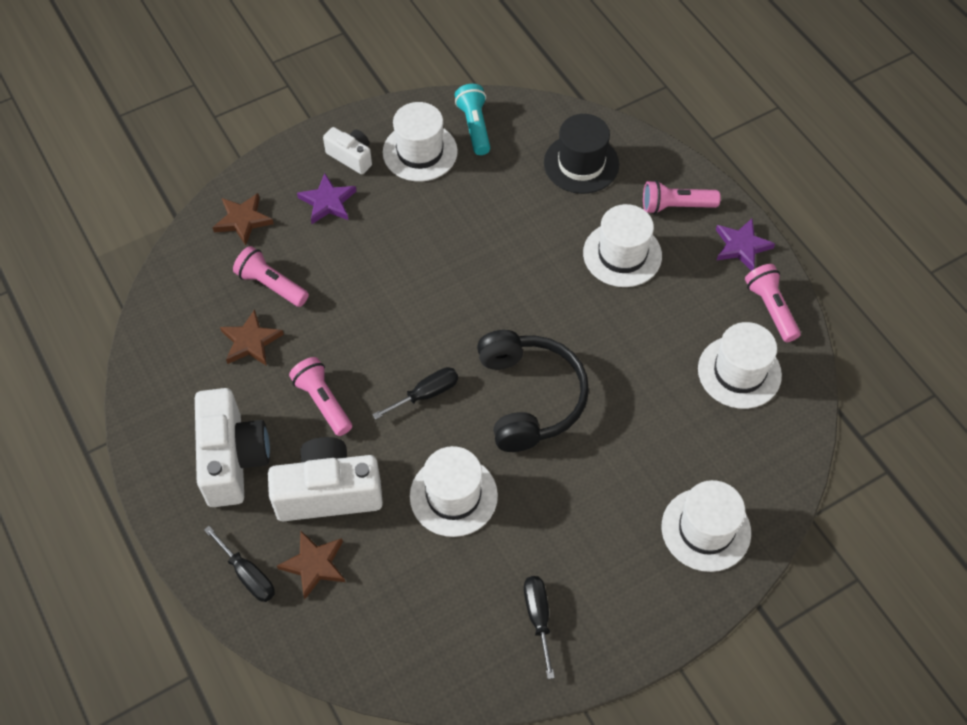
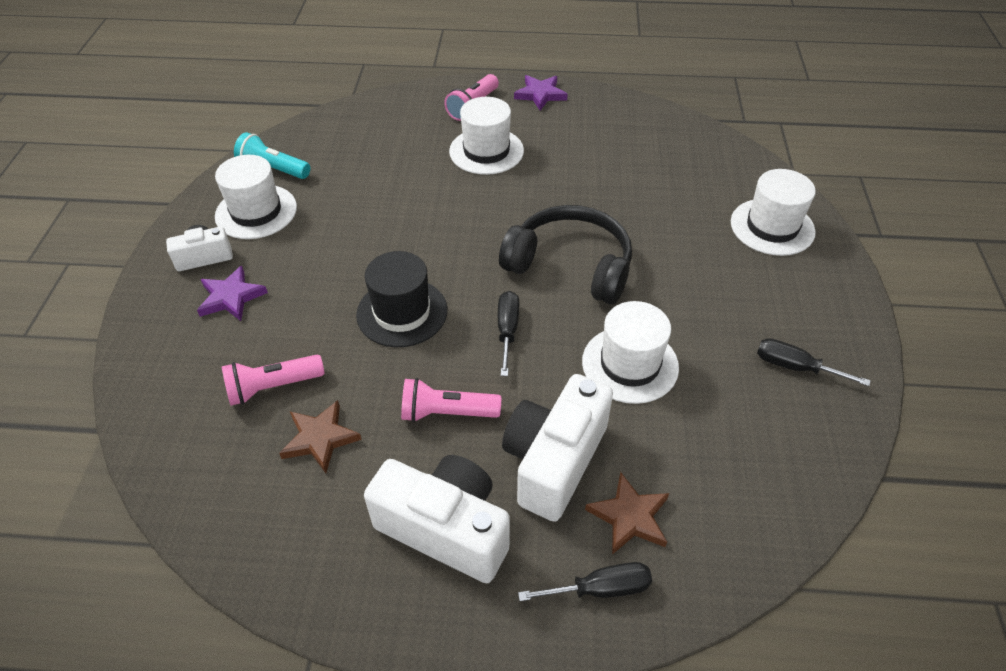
camera: 55 degrees left, 10 degrees down
brown star [213,193,274,246] -> none
black hat [544,114,619,194] -> black hat moved to [356,251,447,347]
white hat [698,322,782,409] -> none
pink flashlight [745,264,801,342] -> none

